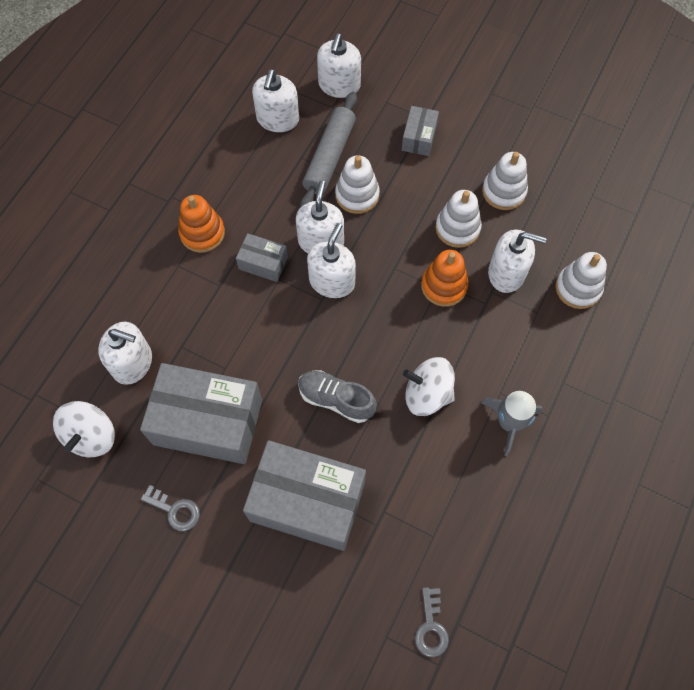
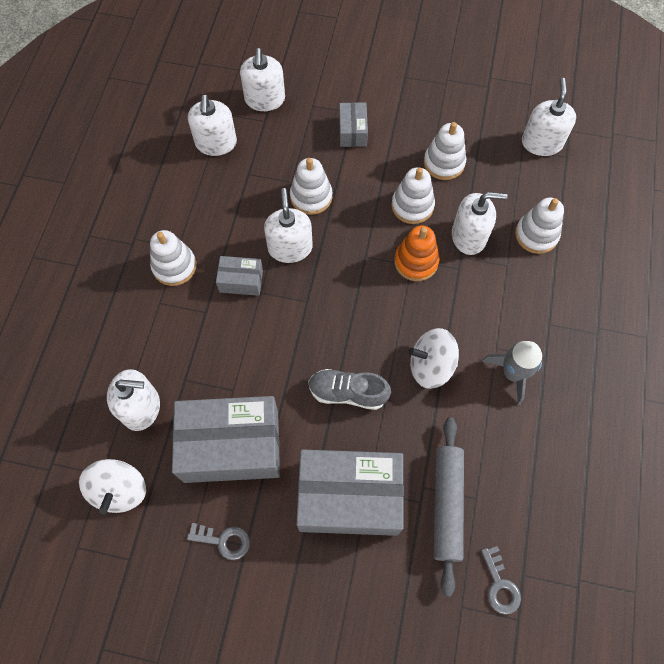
camera: 15 degrees left, 0 degrees up
orange stacking toy [178,195,225,253] -> white stacking toy [150,230,196,286]
grey rolling pin [300,92,357,208] -> grey rolling pin moved to [434,417,464,597]
white soap dispenser [307,223,356,298] -> white soap dispenser moved to [522,78,576,156]

